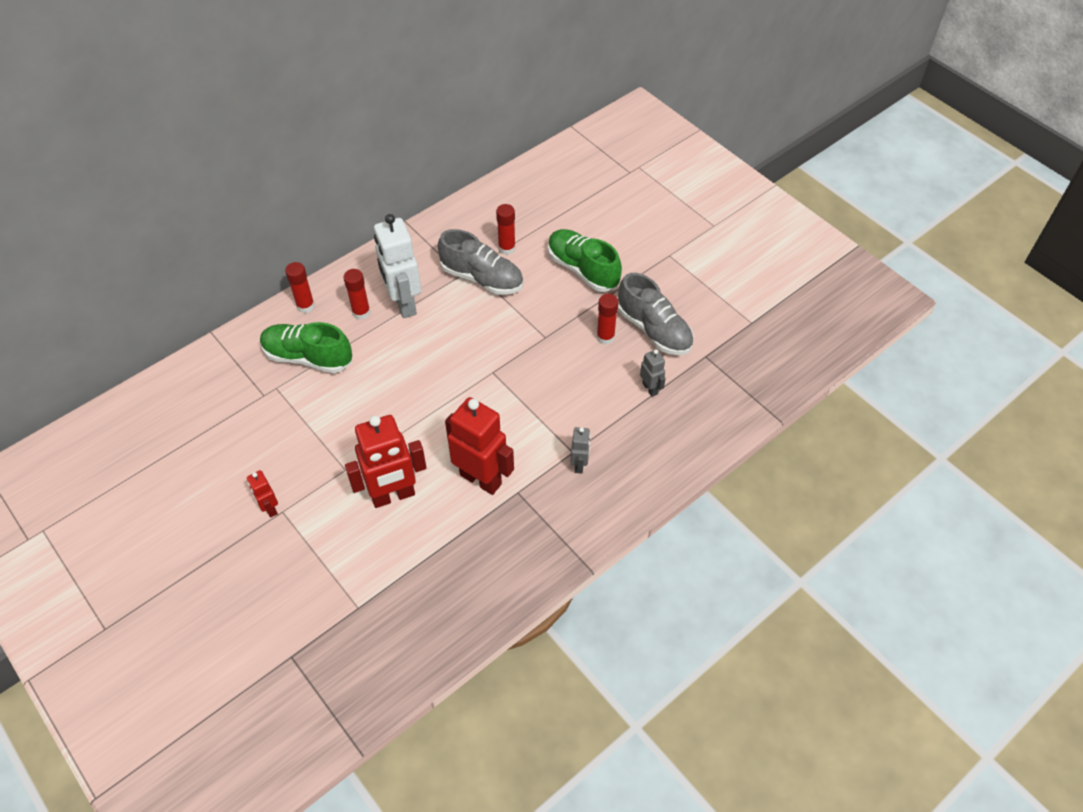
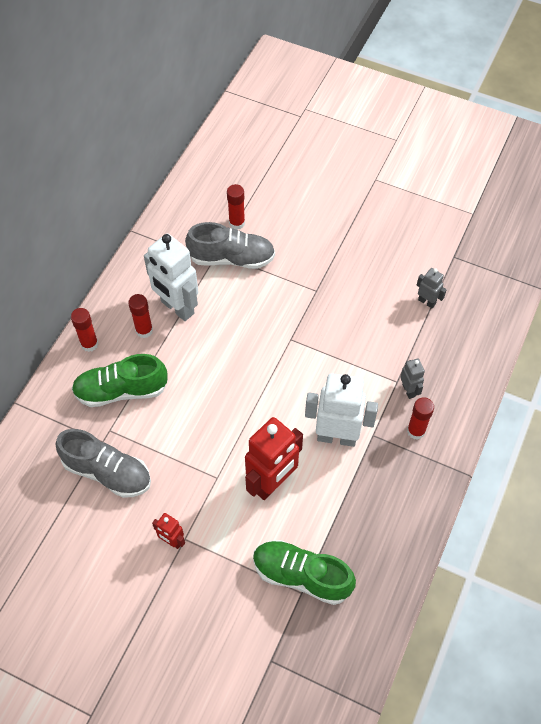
camera: 25 degrees left, 5 degrees up
red robot [445,397,514,495] -> white robot [305,373,378,447]
green shoe [548,229,622,292] -> green shoe moved to [253,540,356,605]
red glue stick [596,294,619,345] -> red glue stick moved to [407,397,434,440]
grey shoe [618,273,694,355] -> grey shoe moved to [56,429,151,498]

